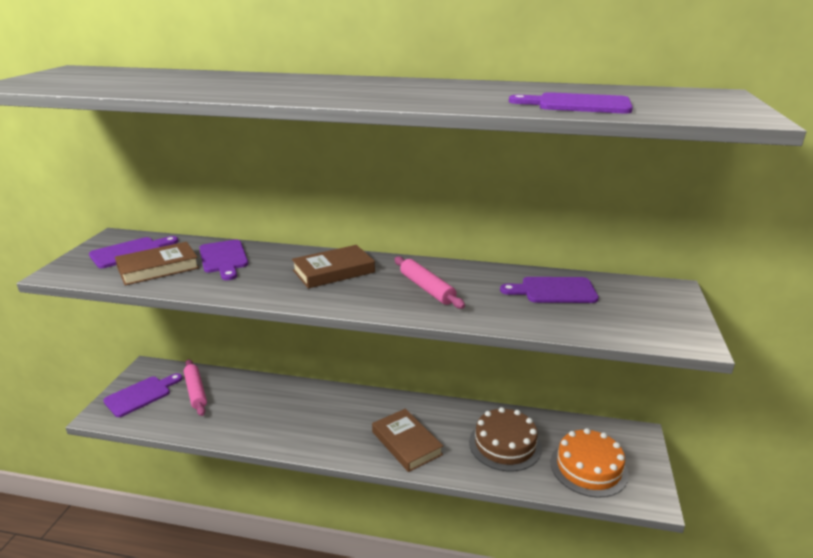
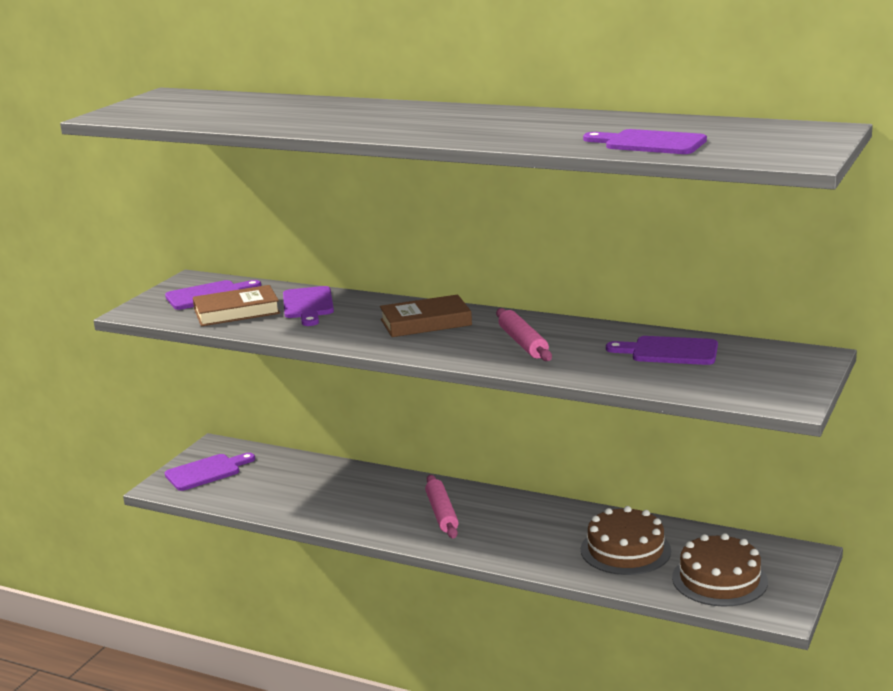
camera: 15 degrees right, 5 degrees down
pink rolling pin [184,359,207,416] -> pink rolling pin moved to [425,475,459,539]
brown book [372,409,443,472] -> none
orange cake [551,428,629,497] -> brown cake [672,533,768,607]

